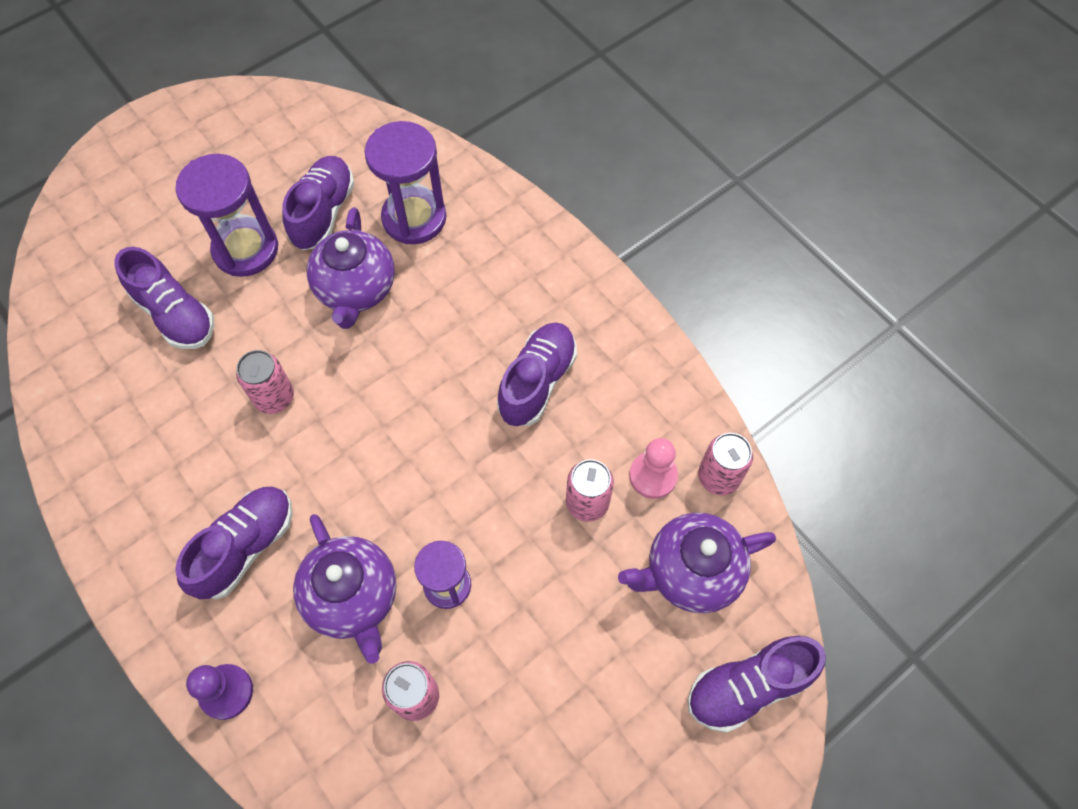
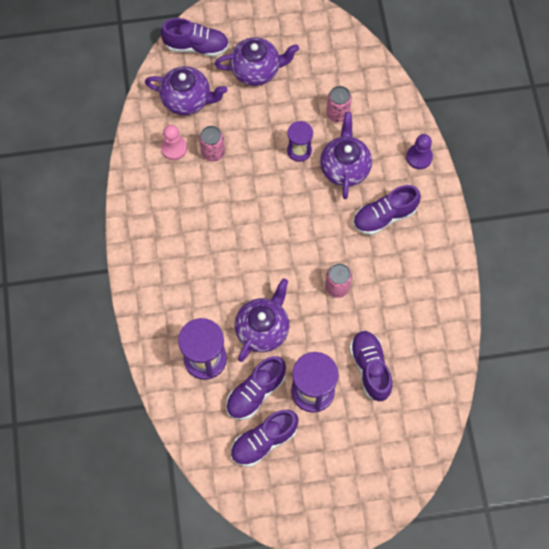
camera: 150 degrees left, 5 degrees up
purple shoe [497,322,577,426] -> purple shoe moved to [230,410,298,467]
pink can [698,433,753,495] -> none
none -> purple teapot [214,37,299,86]

